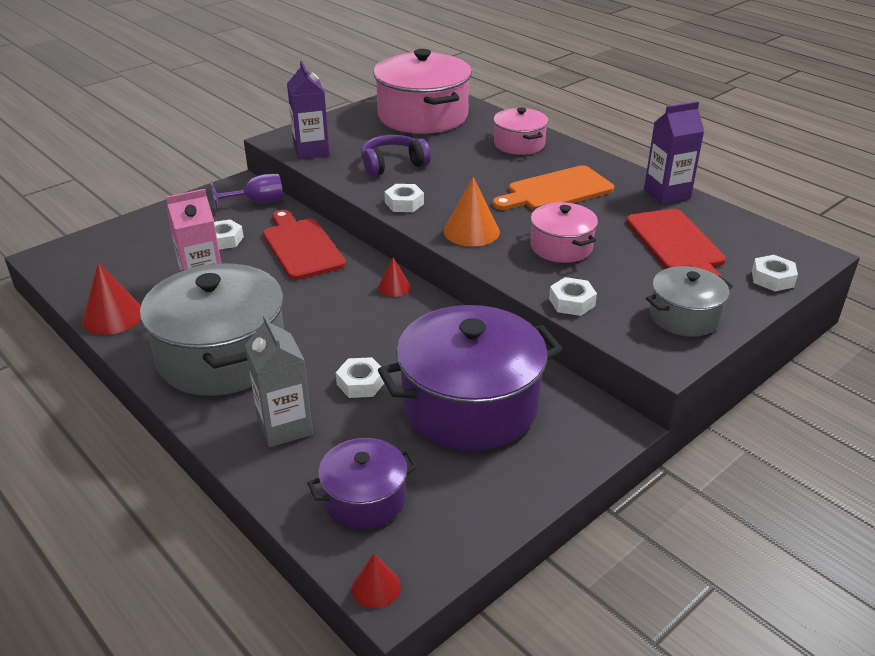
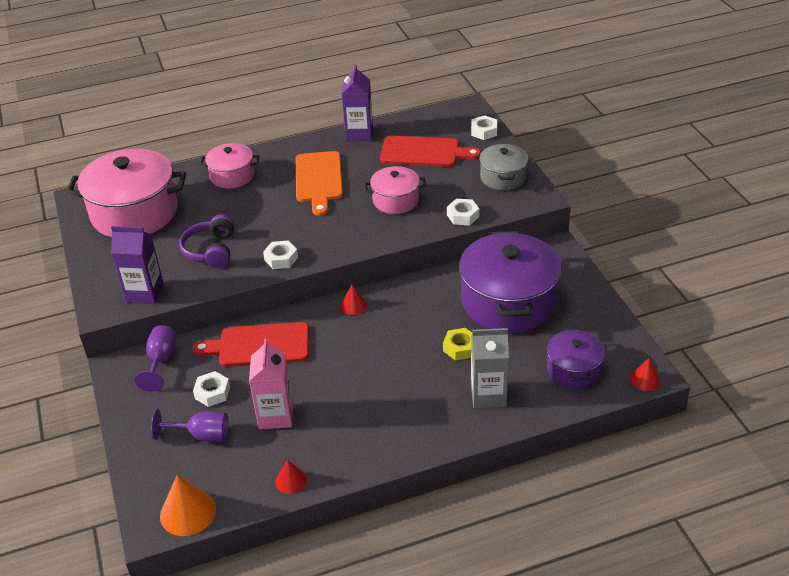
camera: 65 degrees left, 5 degrees up
red cone [82,262,141,335] -> red cone [275,459,307,494], size x0.58
grey pot [140,263,284,396] -> none
white nut [336,357,384,398] -> yellow nut [443,328,473,361]
orange cone [444,177,500,246] -> orange cone moved to [160,475,216,536]
none -> purple goblet [151,409,229,442]

